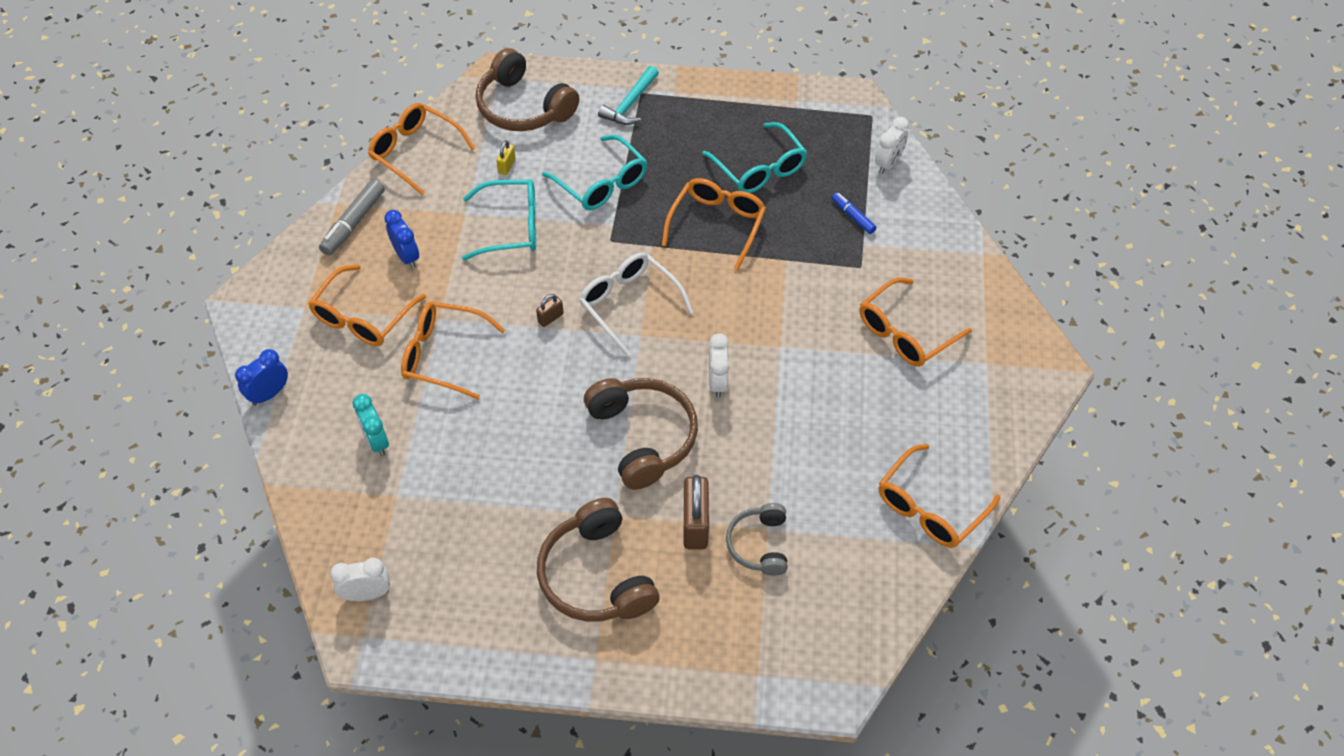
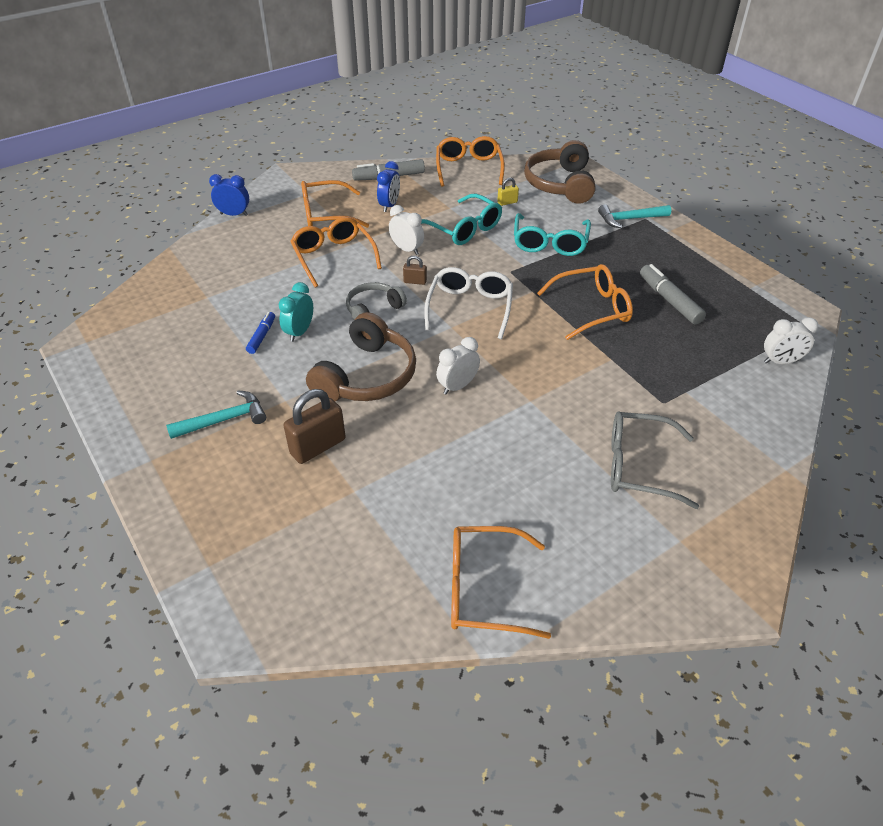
camera: 50 degrees right, 10 degrees down
white clock [330,558,390,601] -> white clock moved to [389,205,424,255]
turquoise clock [353,394,389,456] -> turquoise clock moved to [279,282,313,342]
brown headphones [537,498,659,622] -> turquoise hammer [166,390,266,439]
turquoise glasses [702,122,807,193] -> grey marker [640,264,706,325]
grey headphones [726,503,788,576] -> grey headphones moved to [346,282,407,320]
blue marker [832,192,877,234] -> blue marker moved to [246,312,275,354]
orange glasses [860,277,972,367] -> grey glasses [611,411,699,509]

